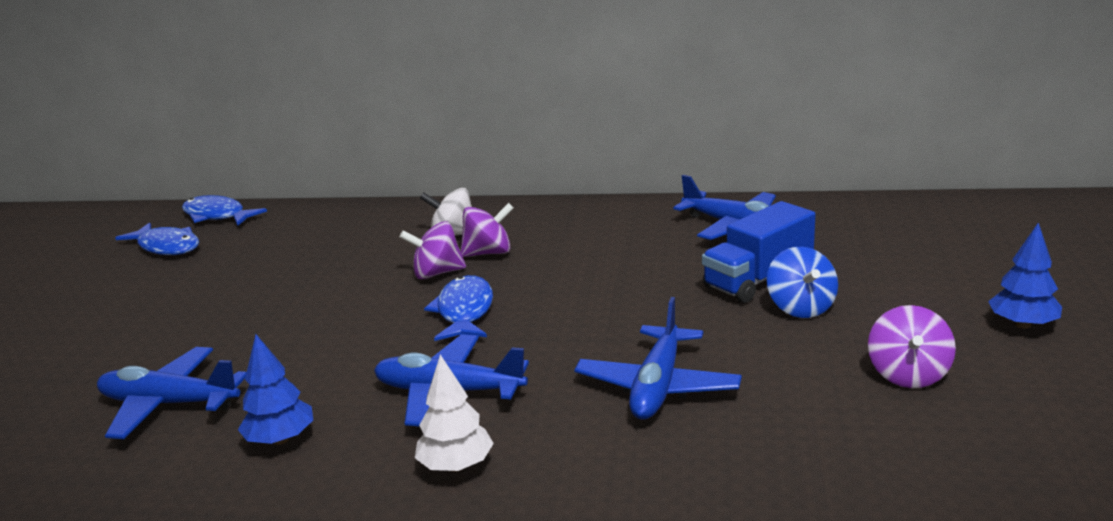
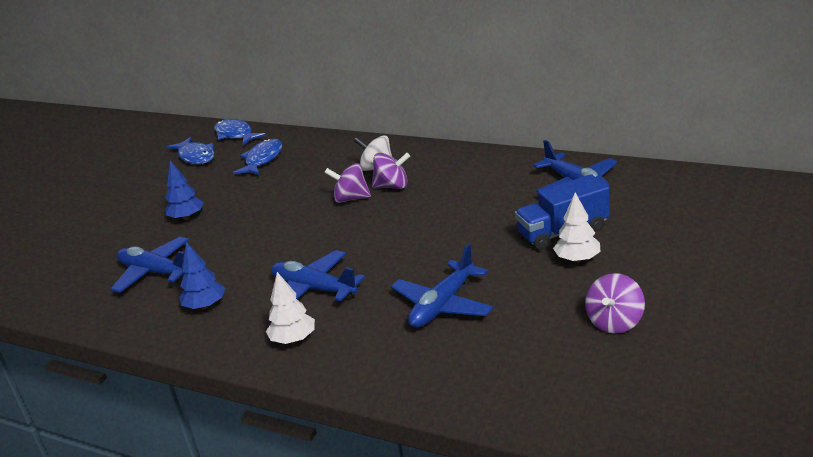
camera: 20 degrees right, 5 degrees up
blue fish [424,275,493,341] -> blue fish moved to [233,139,282,175]
blue spinning top [767,247,838,318] -> white tree [553,192,600,263]
blue tree [988,223,1062,329] -> blue tree moved to [165,161,204,220]

